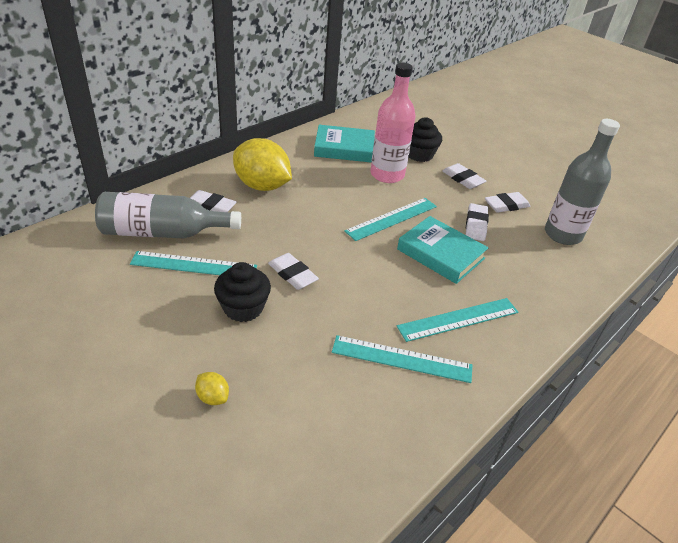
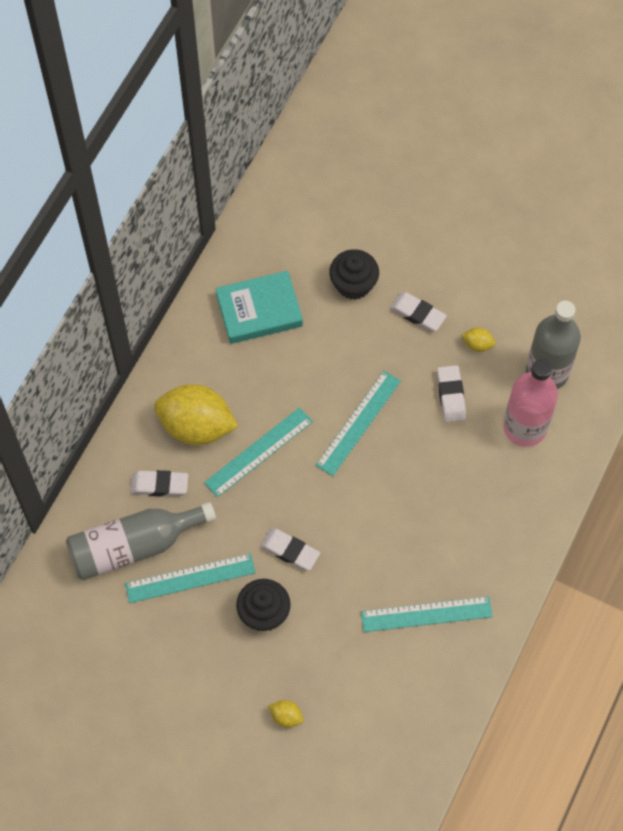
camera: 15 degrees left, 25 degrees up
pink bottle [370,62,416,183] -> pink bottle moved to [503,359,558,447]
turquoise book [397,216,489,284] -> none
turquoise ruler [397,298,518,342] -> turquoise ruler moved to [204,407,313,498]
white eraser [485,192,531,213] -> yellow lemon [461,327,495,352]

